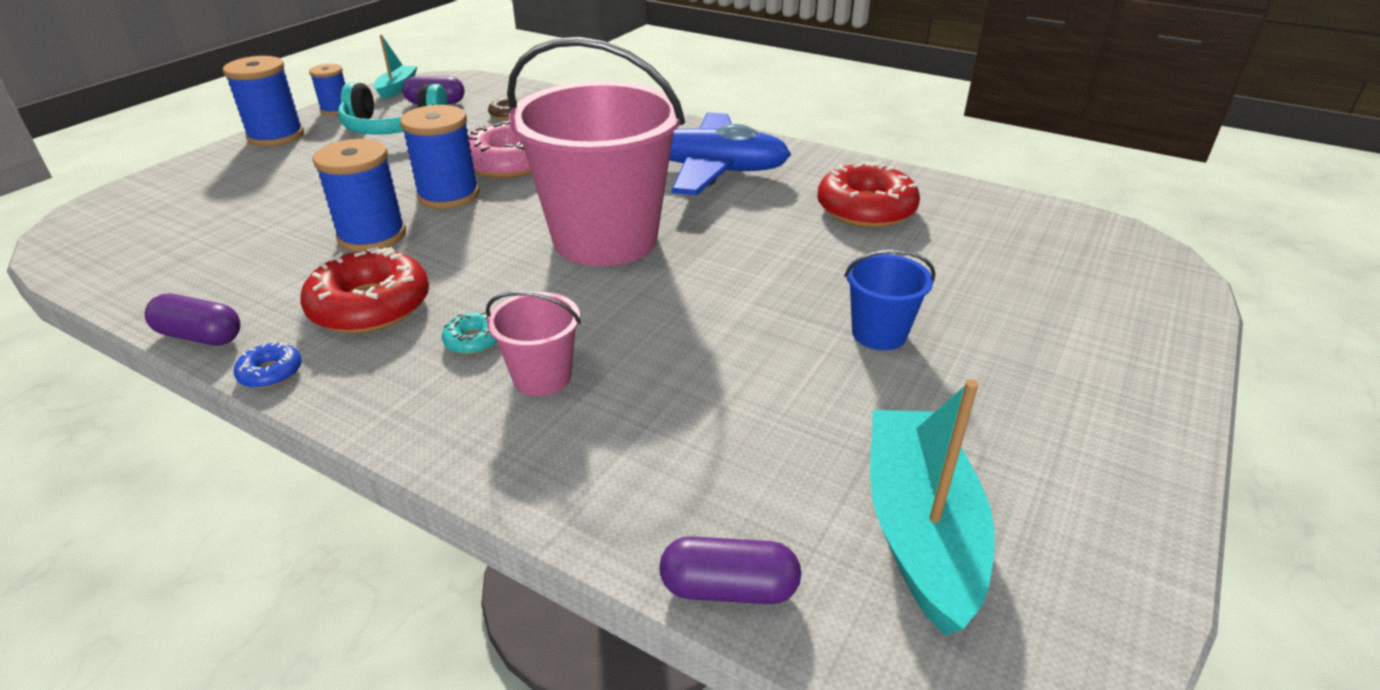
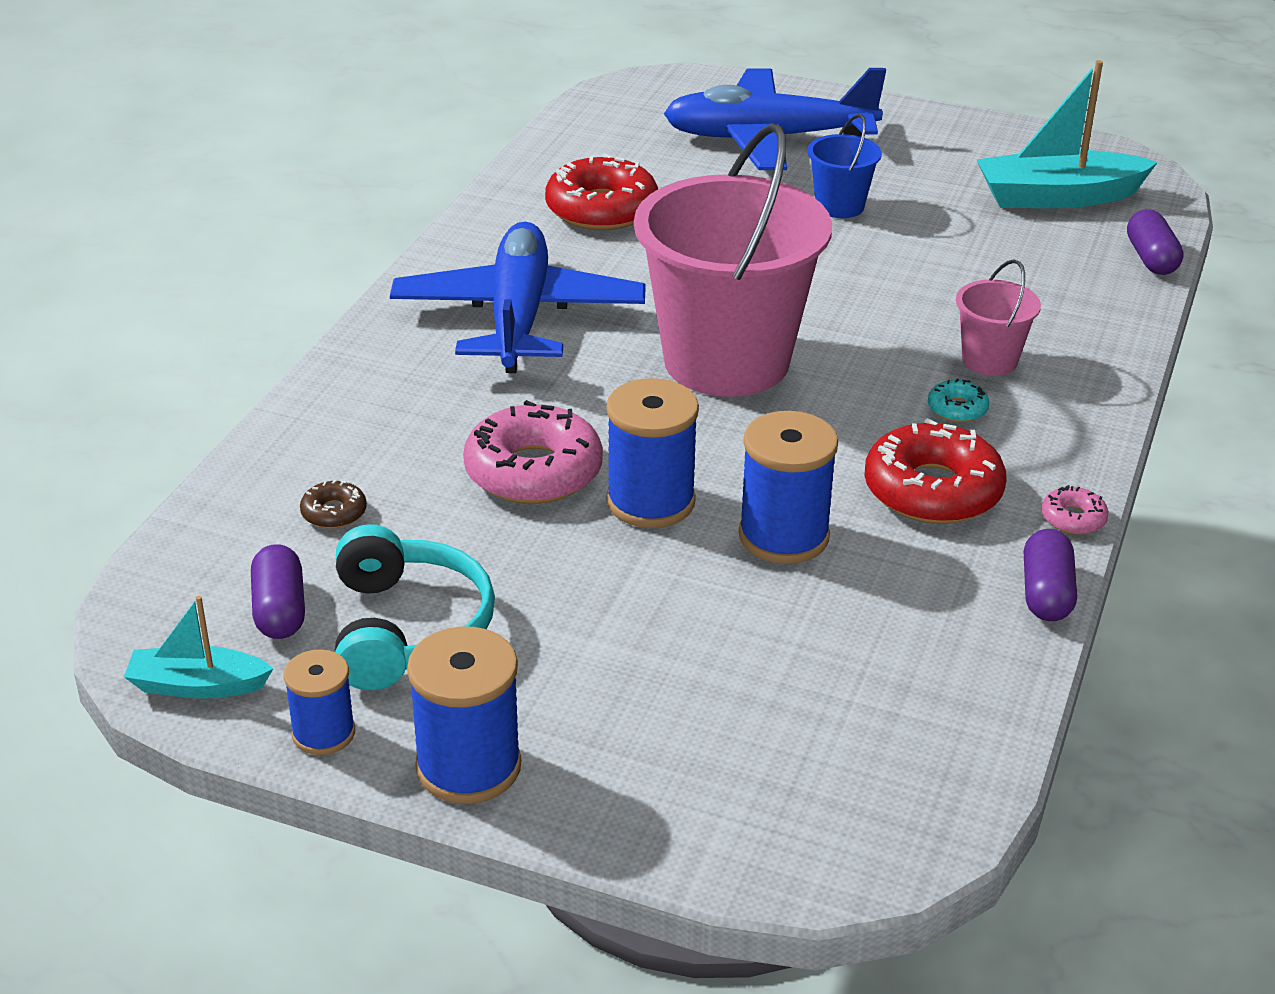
camera: 100 degrees left, 0 degrees up
blue donut [234,342,302,388] -> pink donut [1041,485,1109,535]
none -> blue plane [664,68,886,170]

